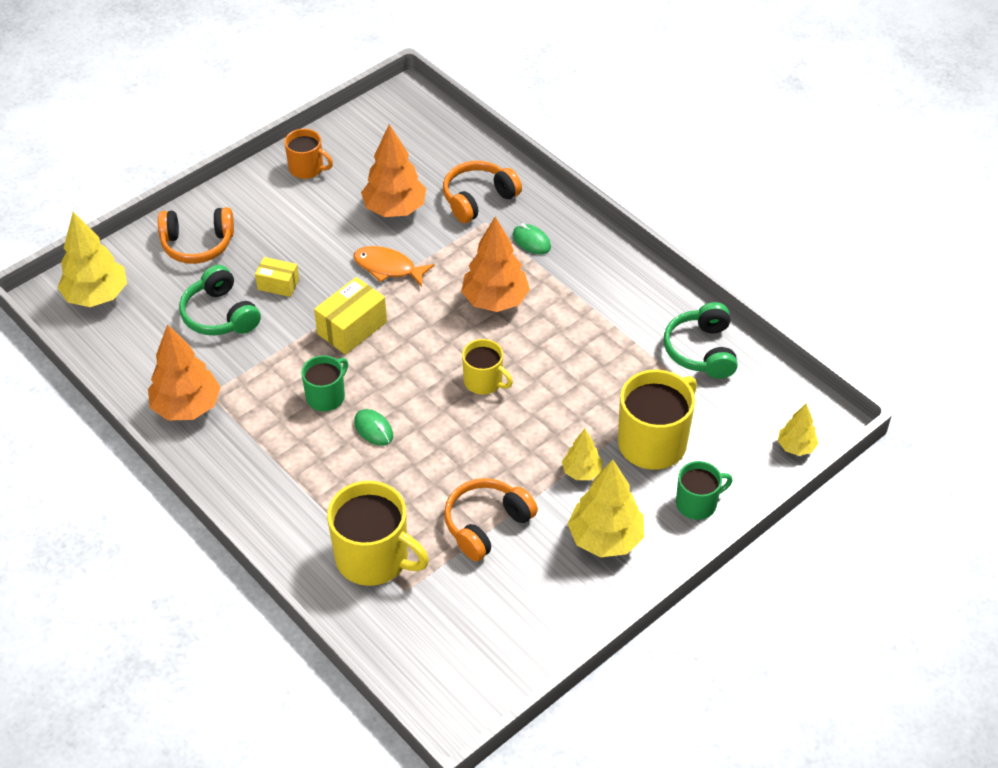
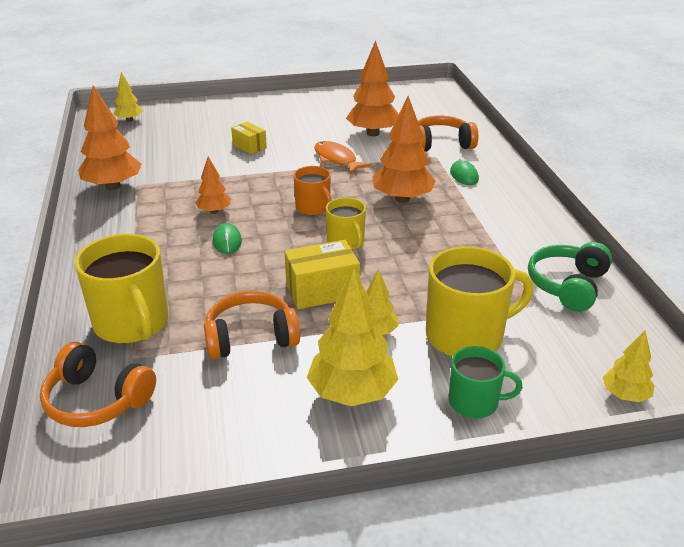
camera: 30 degrees right, 15 degrees down
yellow tree [58,212,127,307] -> yellow tree [114,72,143,122], size x0.55
orange headphones [158,207,234,264] -> orange headphones moved to [40,342,156,427]
green headphones [179,265,261,335] -> none
orange mug [284,129,333,179] -> orange mug moved to [293,166,332,215]
green mug [301,355,348,411] -> orange tree [195,157,231,214]
yellow box [314,277,387,355] -> yellow box moved to [284,240,360,309]

